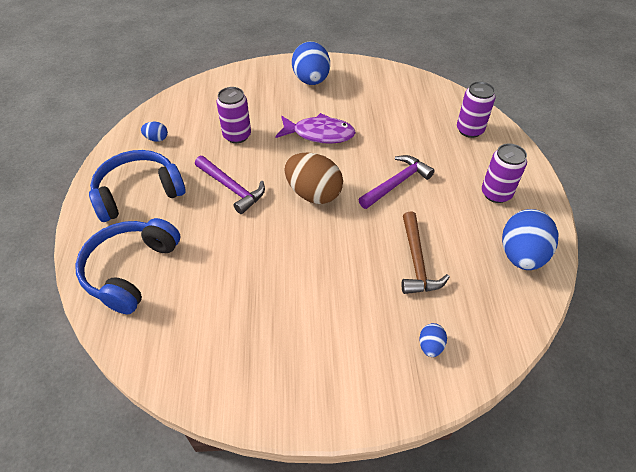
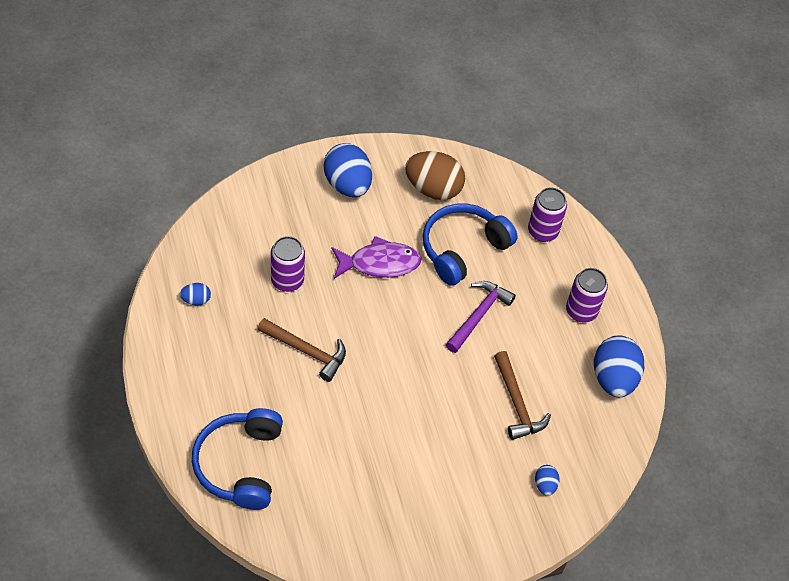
camera: 20 degrees left, 5 degrees up
blue headphones [89,150,186,222] -> blue headphones moved to [423,203,518,286]
purple hammer [195,156,265,214] -> brown hammer [258,318,346,382]
brown egg [285,153,343,204] -> brown egg moved to [405,151,465,200]

